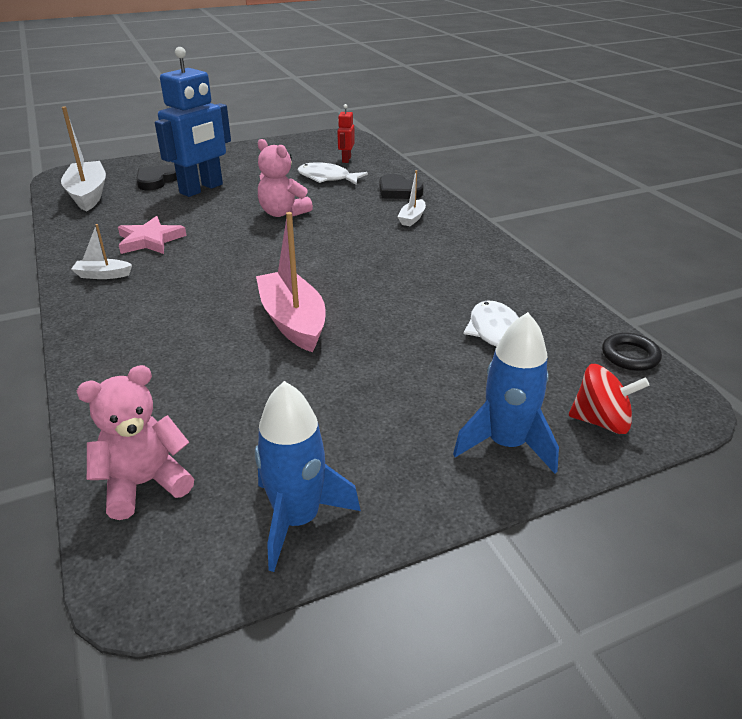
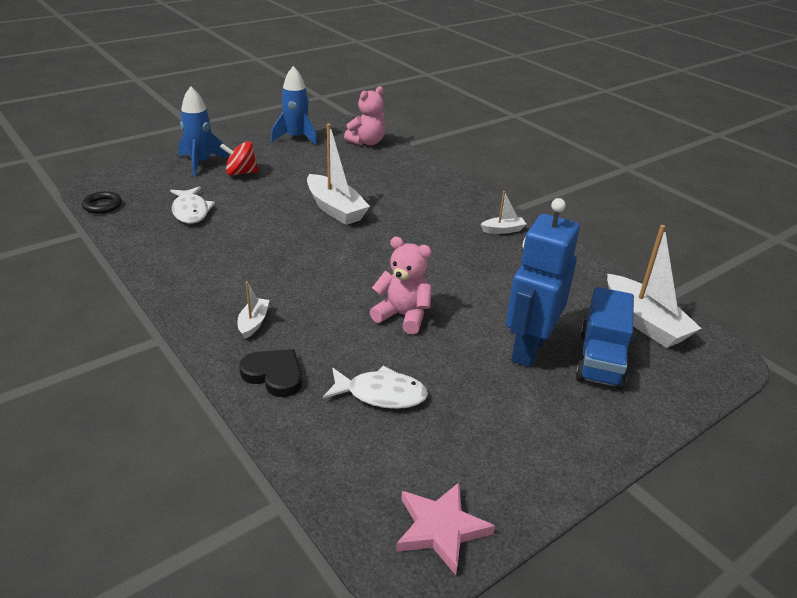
camera: 165 degrees right, 0 degrees up
pink star [118,216,187,254] -> pink star moved to [396,483,495,575]
black heart [136,165,177,190] -> blue truck [575,287,634,389]
pink boat [256,212,326,352] -> white boat [307,123,370,225]
red robot [337,104,355,163] -> none
red spinning top [569,364,650,434] -> red spinning top moved to [220,141,259,176]

